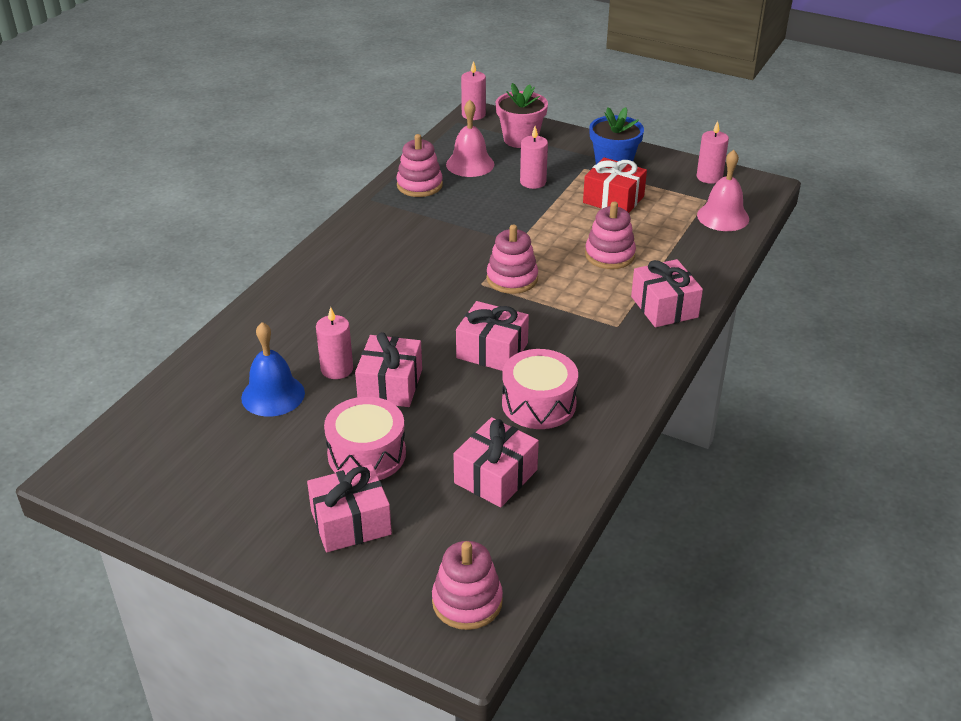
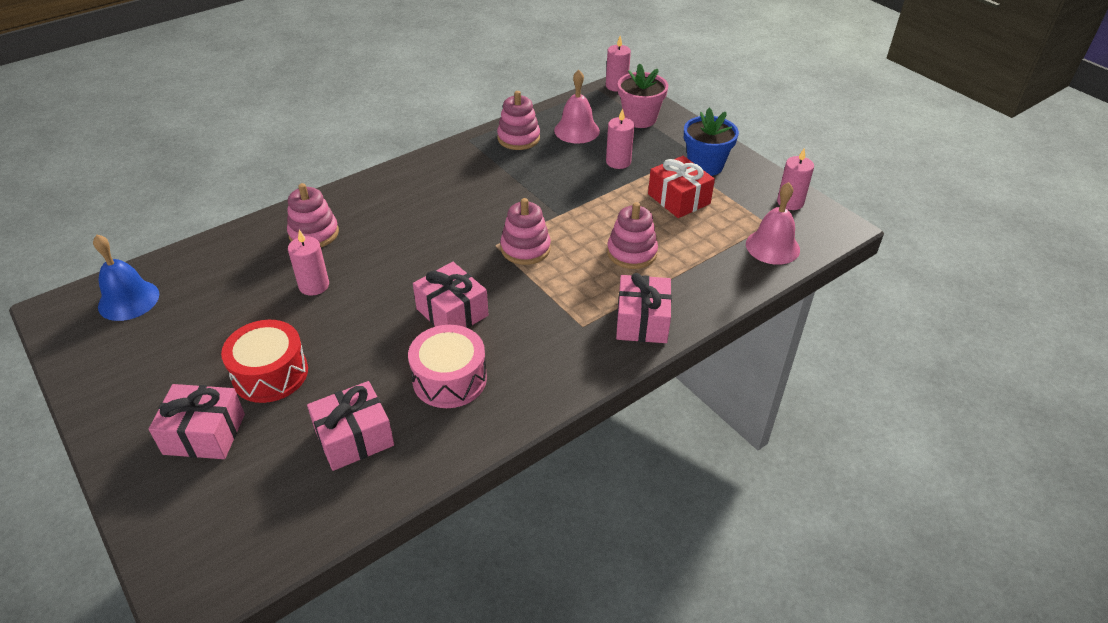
camera: 25 degrees right, 5 degrees up
blue bell [241,322,305,417] -> blue bell moved to [93,234,159,321]
pink drum [324,397,406,480] -> red drum [221,320,308,403]
pink gift [355,332,422,407] -> none
pink stacking toy [432,541,503,630] -> pink stacking toy moved to [287,183,339,247]

